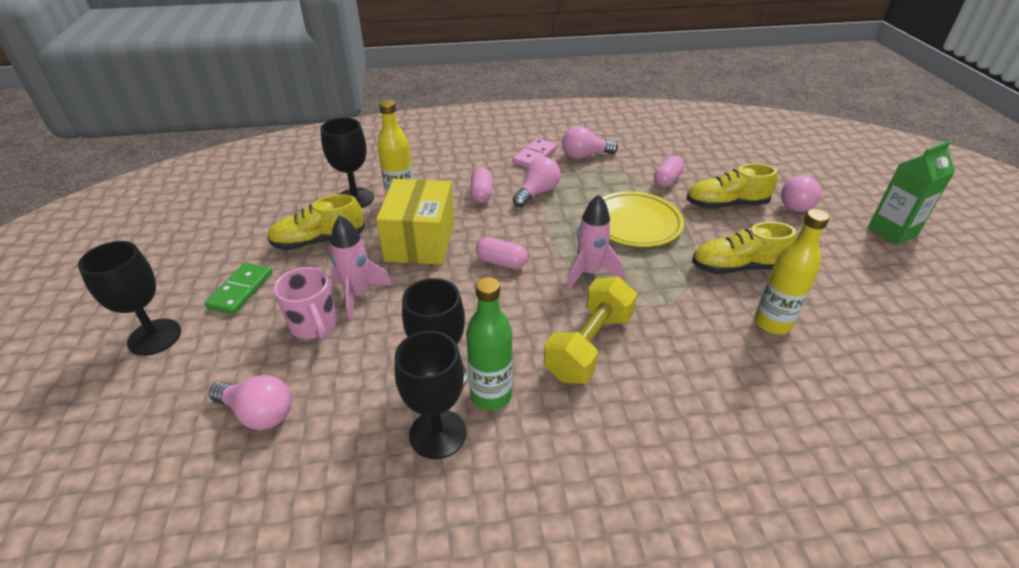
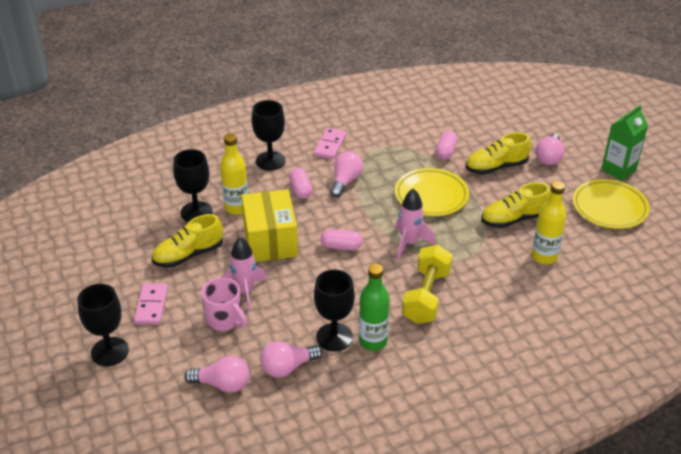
camera: 15 degrees left, 0 degrees up
green domino [205,262,272,315] -> pink domino [134,283,168,324]
black goblet [395,331,466,459] -> black goblet moved to [252,100,286,170]
pink light bulb [562,126,618,159] -> pink light bulb moved to [260,341,323,378]
none -> yellow plate [573,179,650,229]

